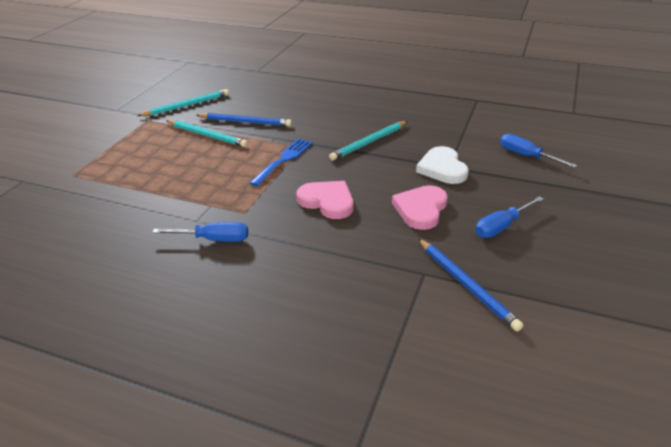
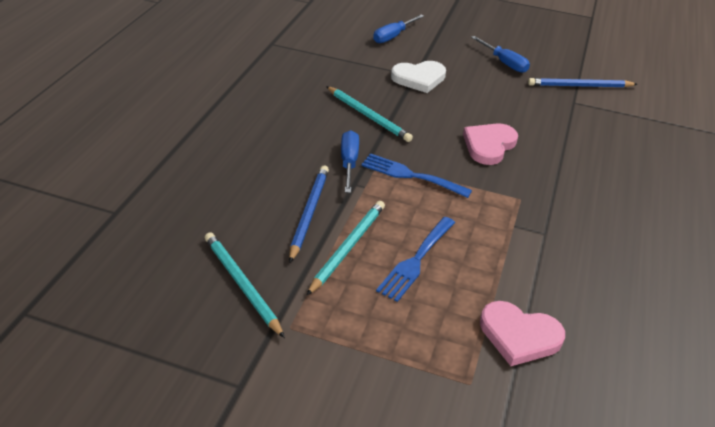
camera: 95 degrees left, 5 degrees up
blue screwdriver [152,222,248,242] -> blue screwdriver moved to [341,130,359,193]
pink heart [392,185,448,230] -> pink heart moved to [480,301,565,366]
blue pencil [418,238,523,332] -> blue pencil turned 150 degrees counterclockwise [528,78,637,88]
none -> blue fork [376,217,455,302]

